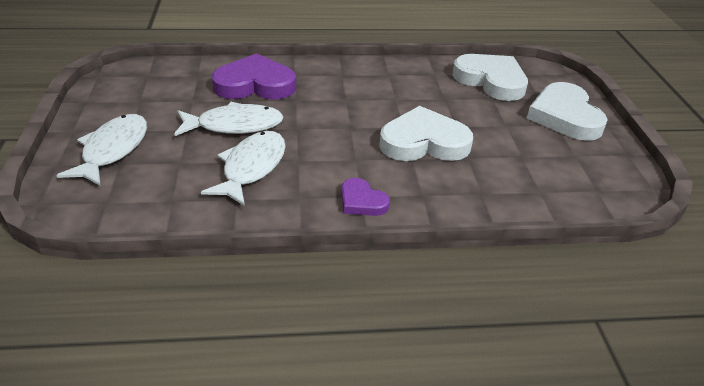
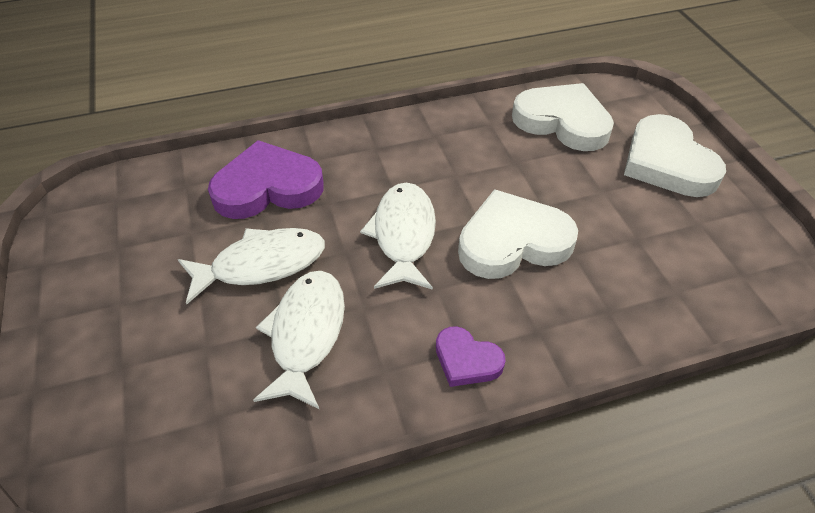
camera: 10 degrees left, 10 degrees up
white fish [56,114,147,186] -> white fish moved to [360,183,436,290]

